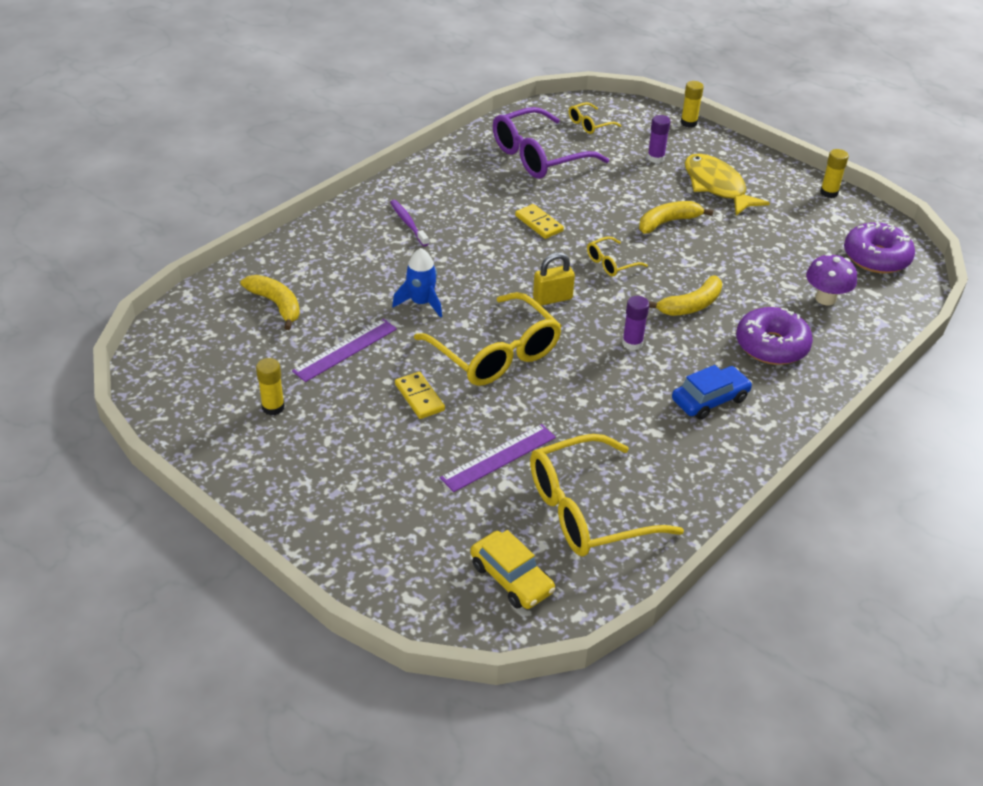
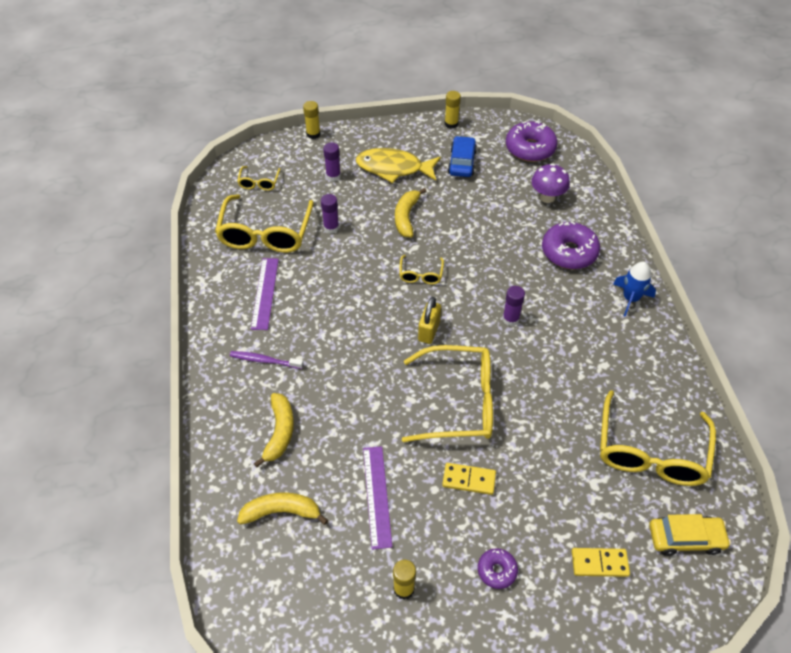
camera: 50 degrees left, 10 degrees up
blue rocket [392,248,442,318] -> blue rocket moved to [613,262,656,317]
purple ruler [440,424,556,492] -> purple ruler moved to [251,258,279,330]
purple glasses [493,107,609,179] -> yellow glasses [215,194,314,253]
yellow domino [515,204,564,239] -> yellow domino moved to [572,548,630,577]
yellow banana [649,276,722,316] -> yellow banana moved to [254,393,294,467]
blue car [672,365,752,420] -> blue car moved to [448,136,477,177]
none -> purple glue stick [321,194,339,234]
none -> purple donut [478,548,518,589]

